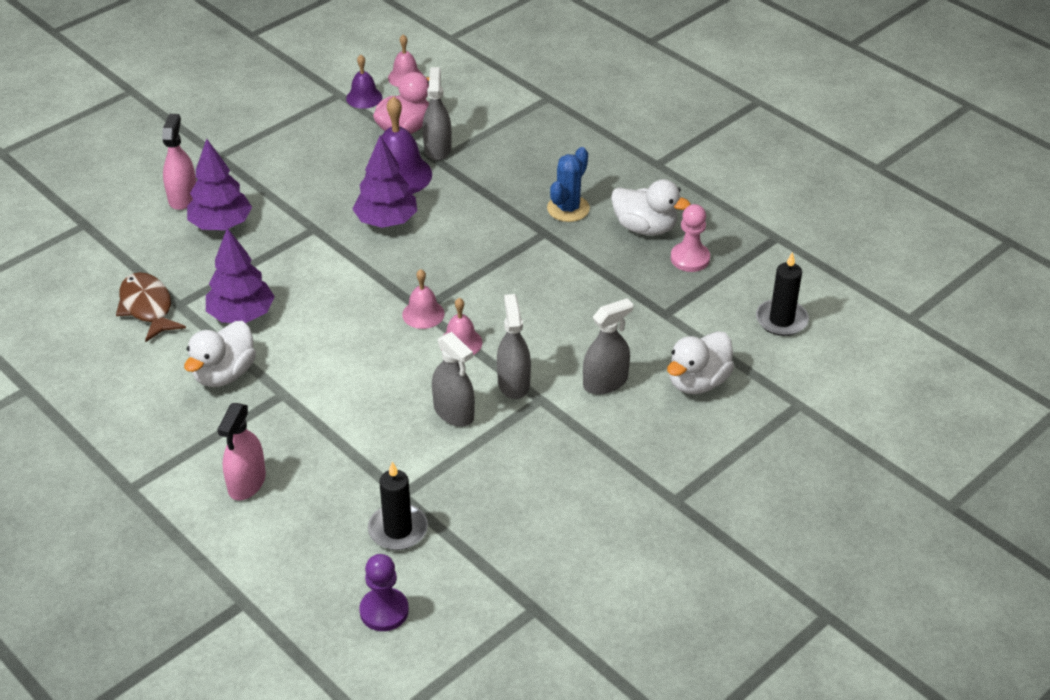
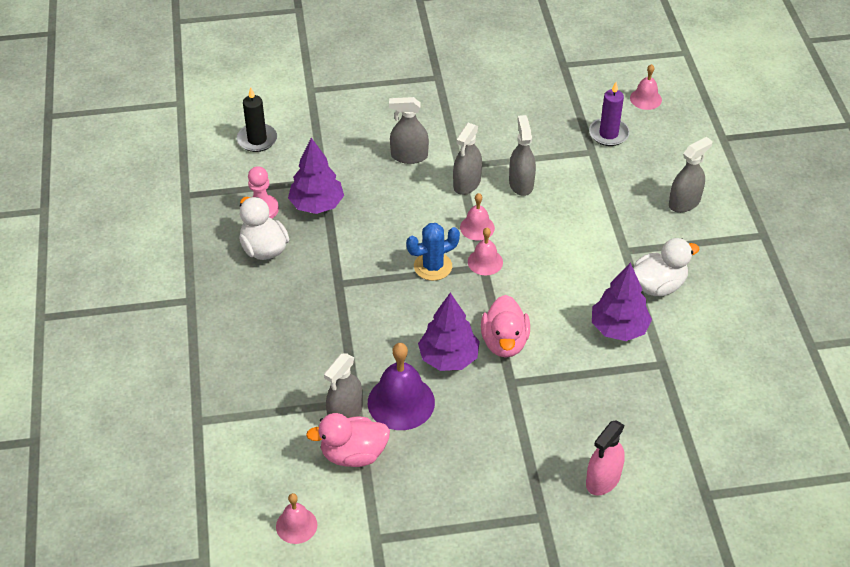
camera: 145 degrees left, 5 degrees up
brown fish [116,272,186,342] -> none
purple tree [187,139,252,230] -> purple tree moved to [288,138,344,214]
pink spray bottle [217,403,266,501] -> grey spray bottle [669,137,712,213]
purple bell [346,54,382,109] -> none
purple pawn [359,554,409,631] -> pink bell [630,64,662,110]
black candle [368,461,428,550] -> purple candle [589,82,630,146]
blue cactus [547,147,590,222] -> blue cactus moved to [406,223,460,281]
white duck [667,331,734,394] -> none
none -> pink duck [481,295,530,358]

